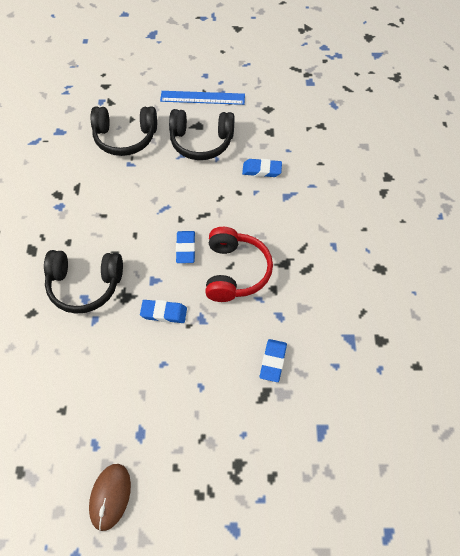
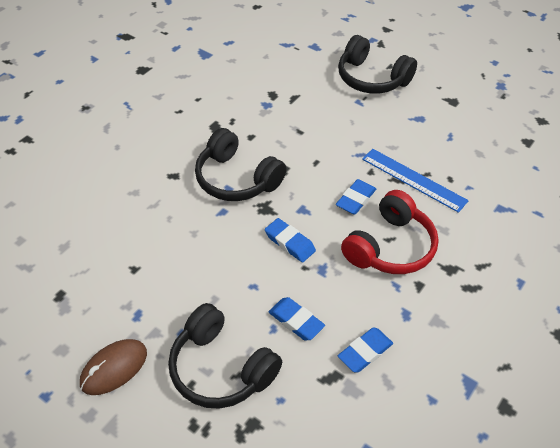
camera: 35 degrees right, 10 degrees down
blue ruler [160,91,245,105] -> blue ruler moved to [362,149,469,213]
black headphones [169,109,234,160] -> black headphones moved to [168,303,282,409]
blue eraser [242,159,282,177] -> blue eraser moved to [269,297,325,340]

